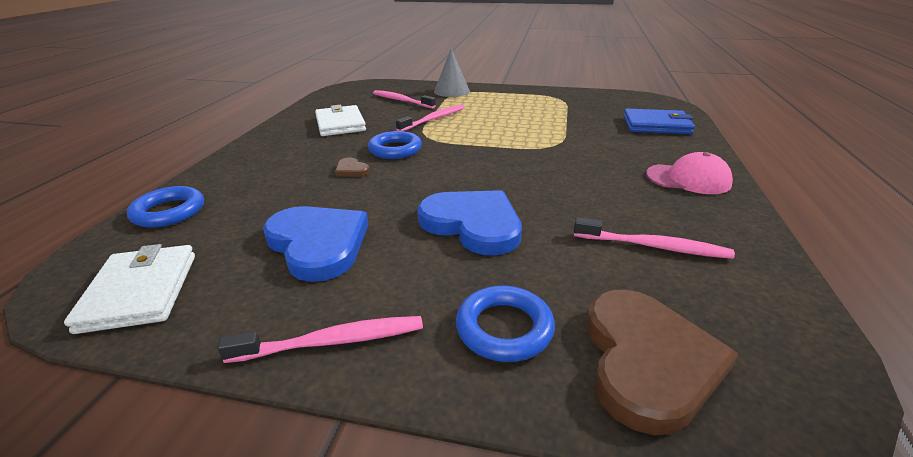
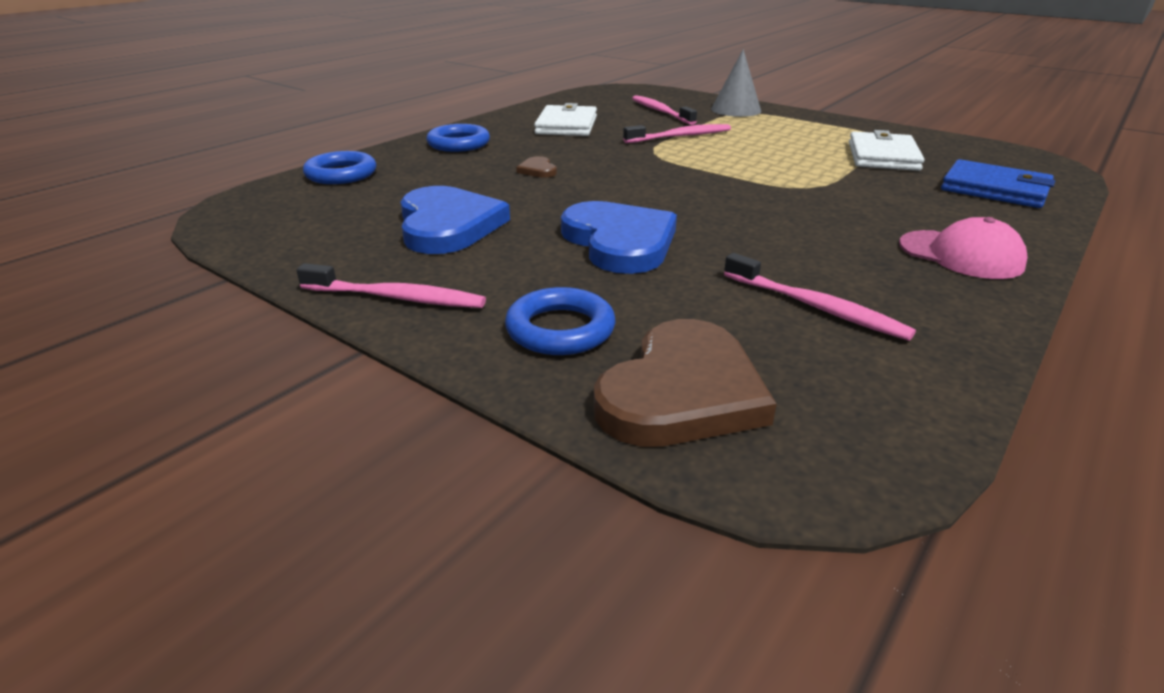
camera: 25 degrees right, 0 degrees up
white wallet [64,244,195,334] -> white wallet moved to [849,130,925,171]
blue ring [368,131,422,159] -> blue ring moved to [426,124,490,152]

